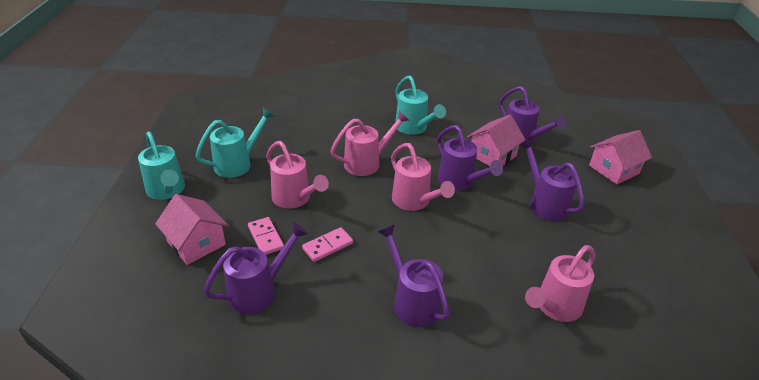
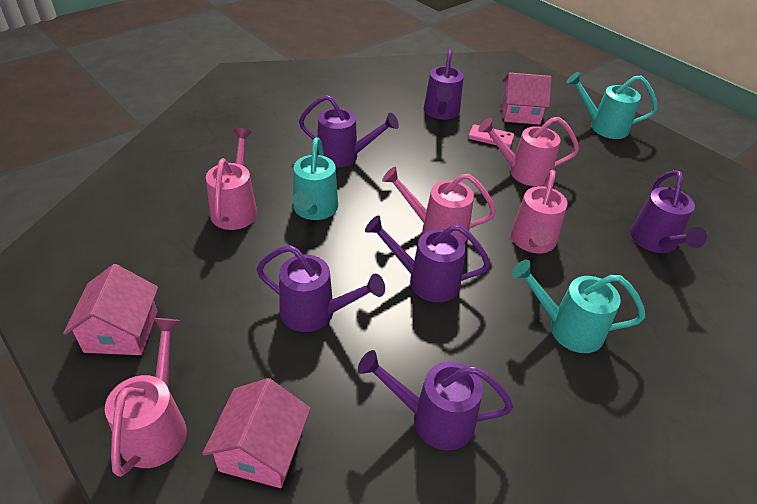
camera: 135 degrees right, 5 degrees up
turquoise watering can [195,108,274,178] -> turquoise watering can moved to [293,137,338,220]
pink domino [302,227,353,262] -> none
pink house [467,115,525,166] -> pink house moved to [63,264,158,355]
none -> pink watering can [105,318,187,477]
none -> purple watering can [630,170,707,253]

